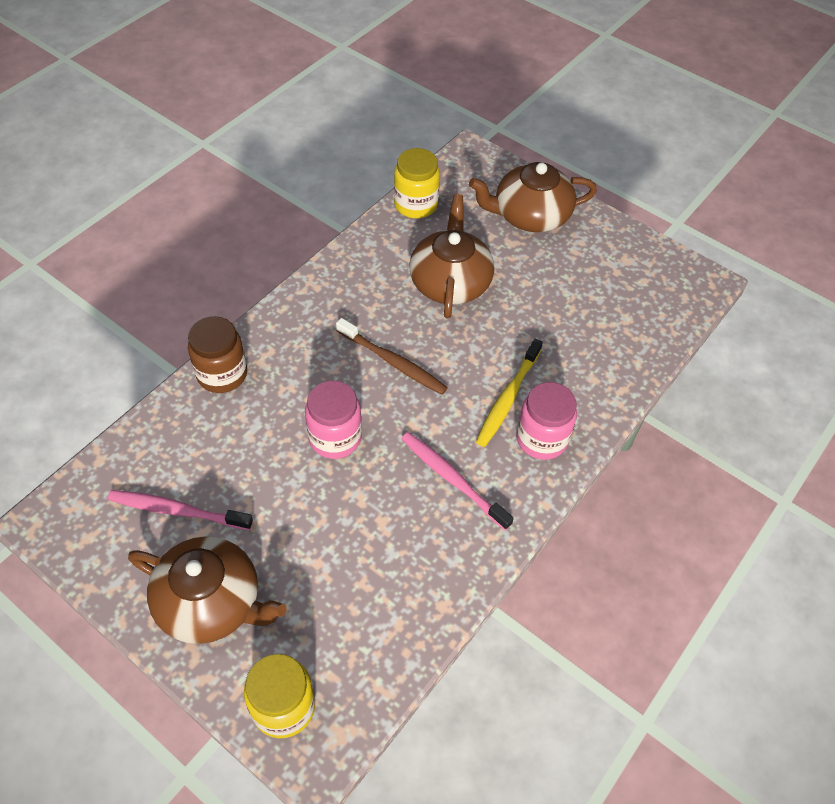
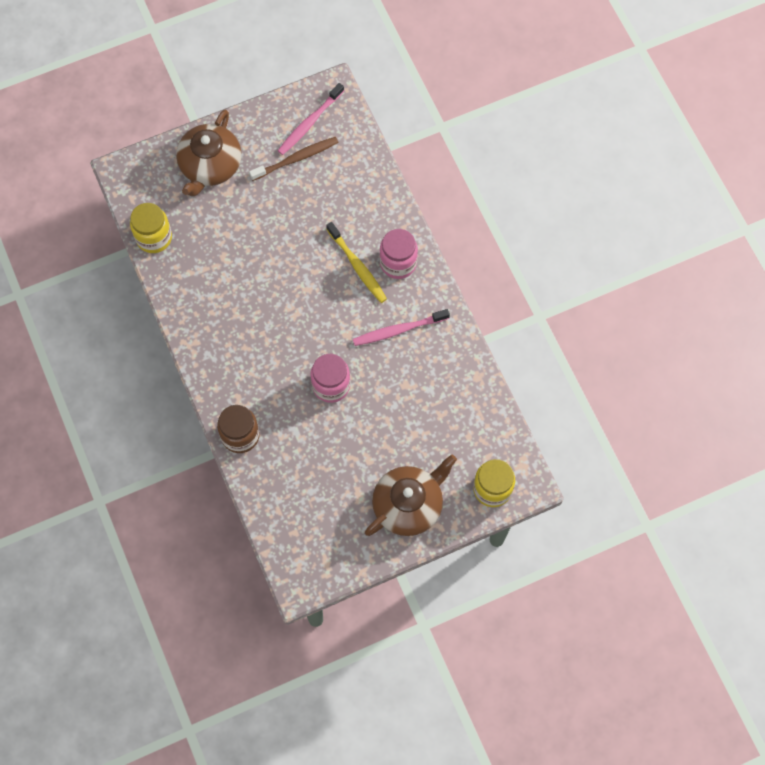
camera: 60 degrees left, 15 degrees up
pink toothbrush [108,490,253,530] -> pink toothbrush moved to [278,83,344,155]
brown toothbrush [336,318,448,395] -> brown toothbrush moved to [249,137,339,181]
brown teapot [409,194,494,319] -> none

